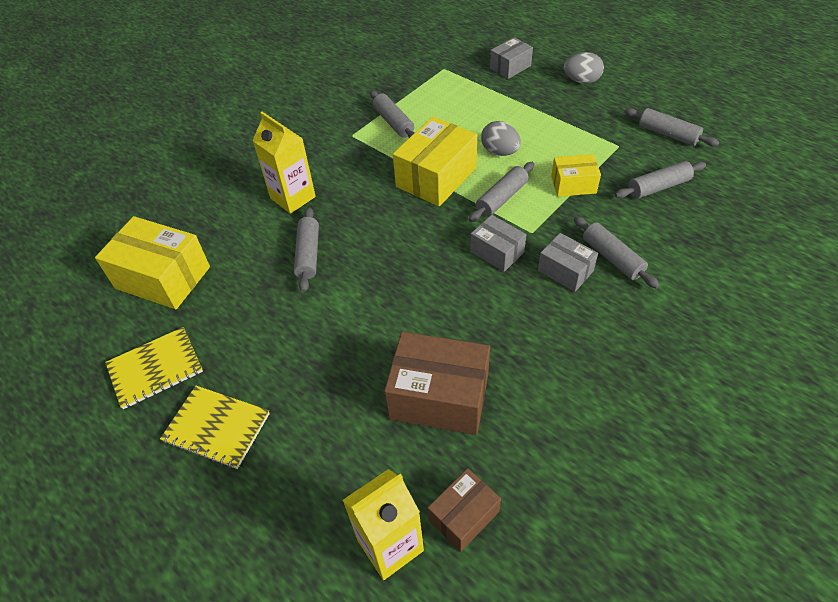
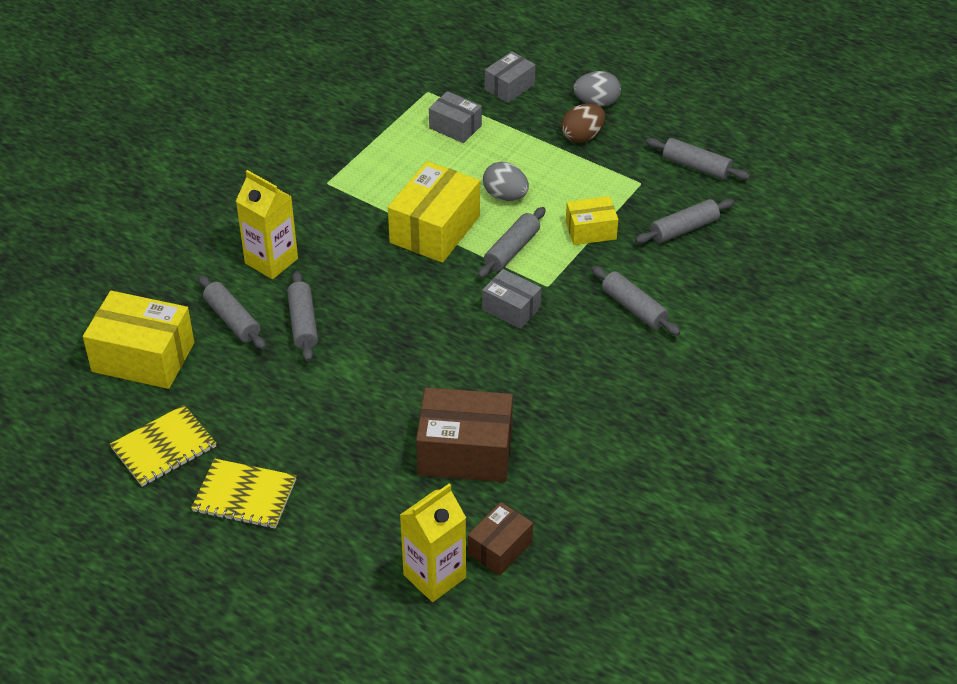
camera: 10 degrees left, 5 degrees down
grey rolling pin [370,91,414,138] -> grey rolling pin moved to [198,275,266,350]
grey box [538,233,598,292] -> grey box moved to [429,91,482,143]
none -> brown egg [561,104,605,143]

